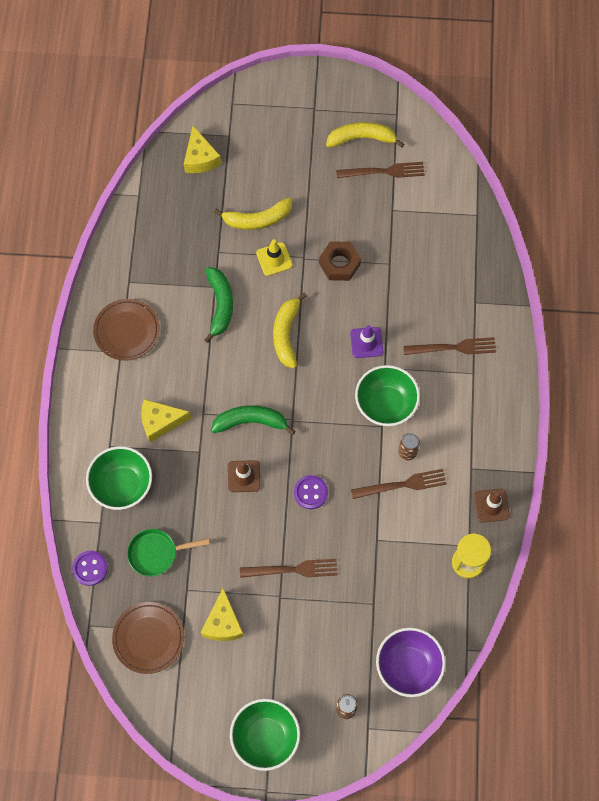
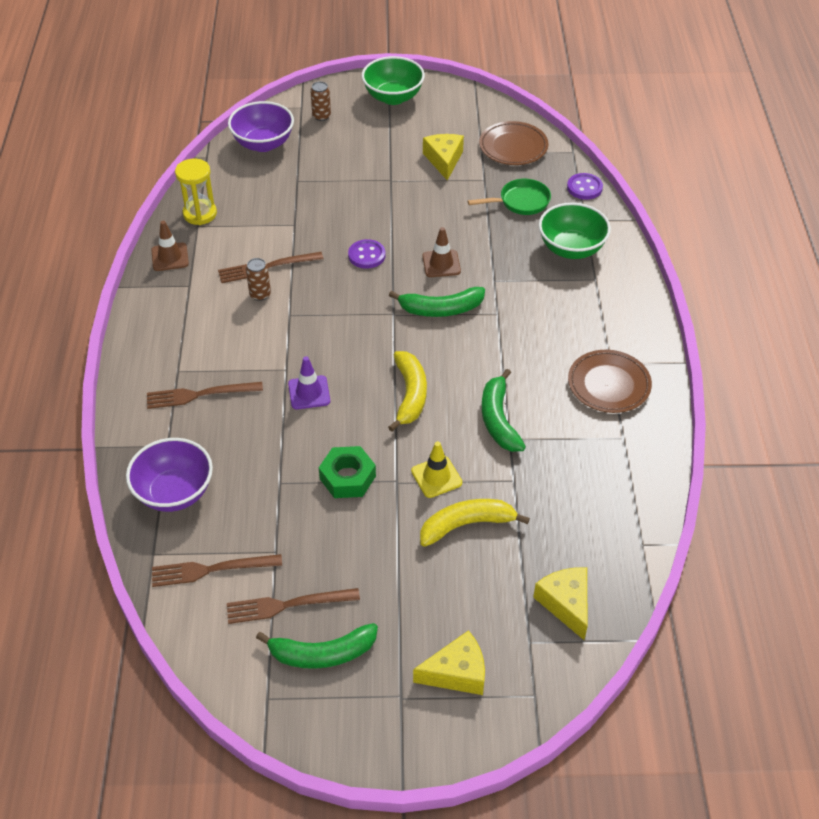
camera: 175 degrees right, 20 degrees down
yellow cheese [141,399,191,442] -> yellow cheese moved to [413,630,485,695]
brown fork [240,559,338,578] -> brown fork moved to [152,554,282,587]
brown nut [319,241,361,281] -> green nut [319,446,376,498]
yellow banana [326,122,404,148] -> green banana [256,623,378,669]
green bowl [355,365,420,426] -> none
none -> purple bowl [126,438,213,512]

